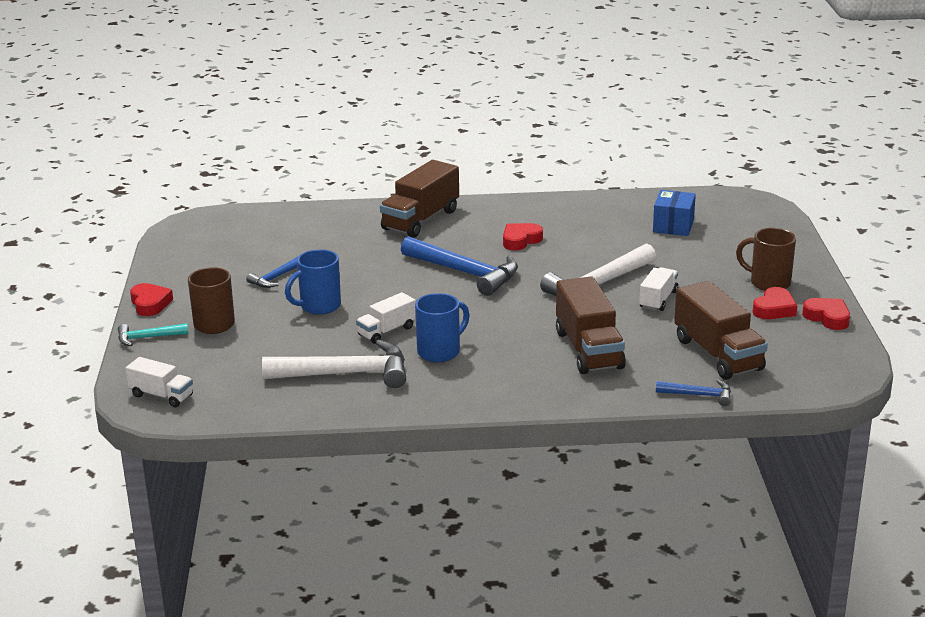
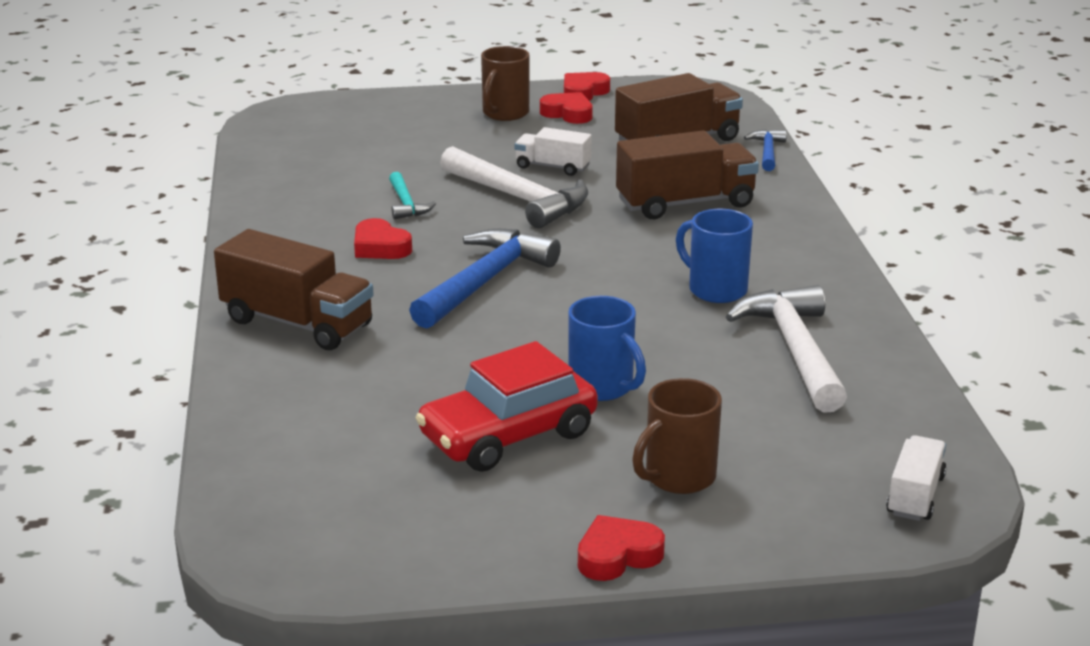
camera: 95 degrees left, 0 degrees up
turquoise hammer [118,323,188,346] -> turquoise hammer moved to [389,172,436,219]
blue hammer [246,257,298,288] -> red car [415,341,598,472]
white truck [356,292,416,344] -> none
blue box [653,190,696,236] -> none

